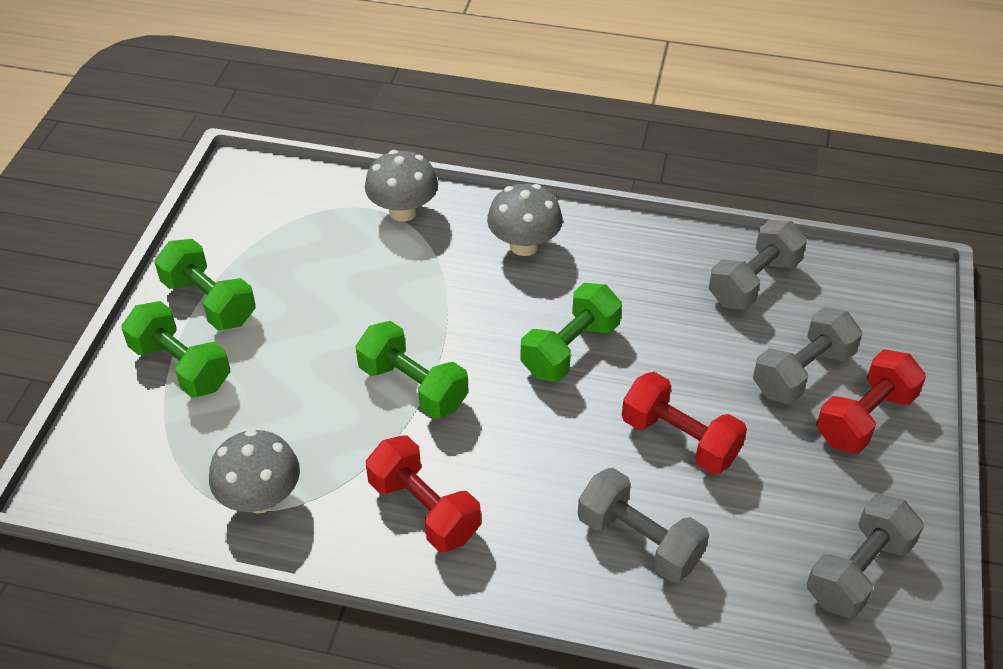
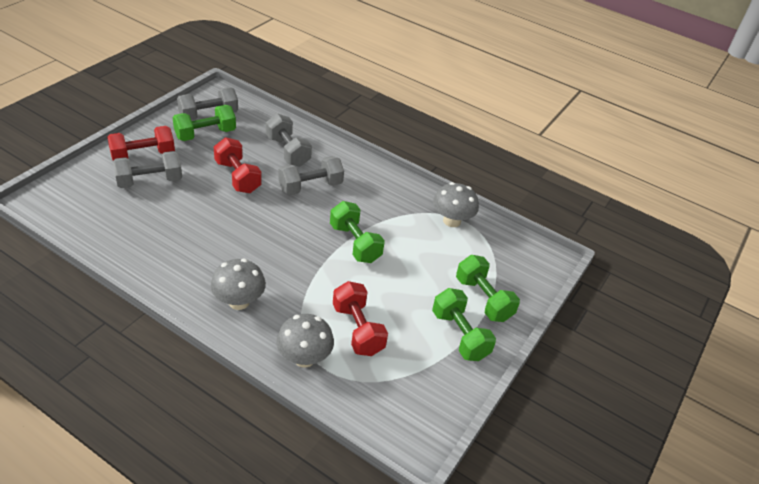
camera: 165 degrees left, 5 degrees down
red dumbbell [366,435,481,552] -> red dumbbell moved to [333,281,388,356]
green dumbbell [520,283,622,382] -> green dumbbell moved to [172,105,236,141]
grey dumbbell [709,220,807,310] -> grey dumbbell moved to [279,156,344,195]

